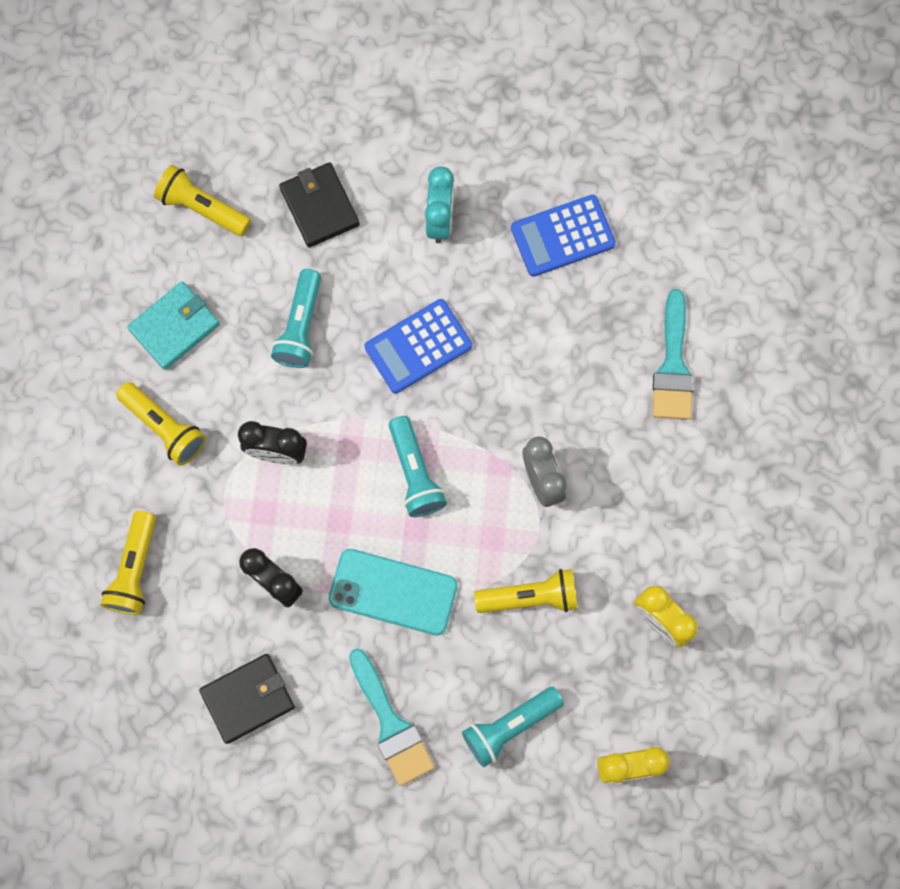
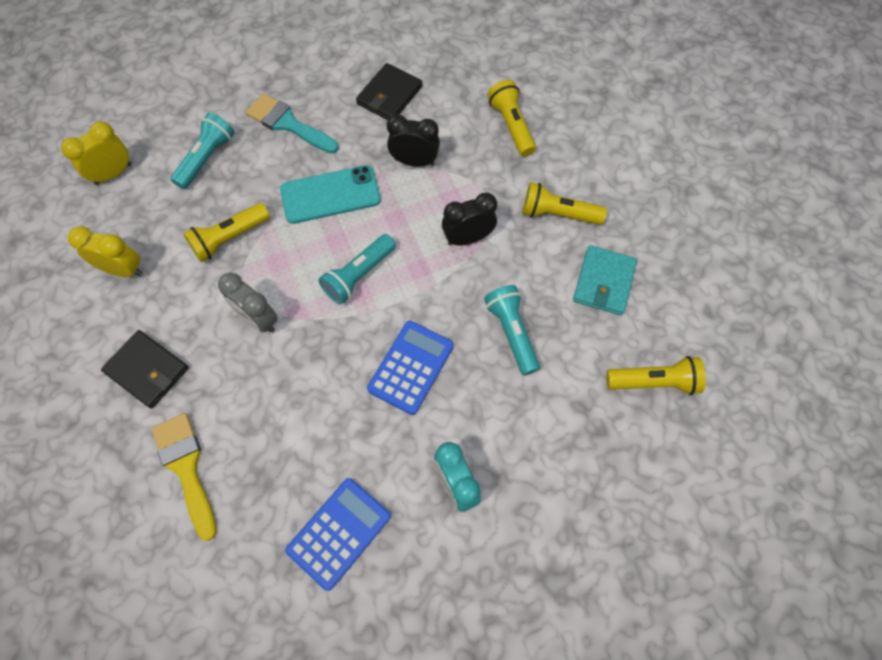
camera: 150 degrees right, 10 degrees down
black wallet [279,162,360,247] -> black wallet moved to [101,330,189,409]
turquoise flashlight [389,416,447,517] -> turquoise flashlight turned 90 degrees counterclockwise [319,234,396,305]
turquoise brush [653,289,694,420] -> yellow brush [152,413,217,541]

